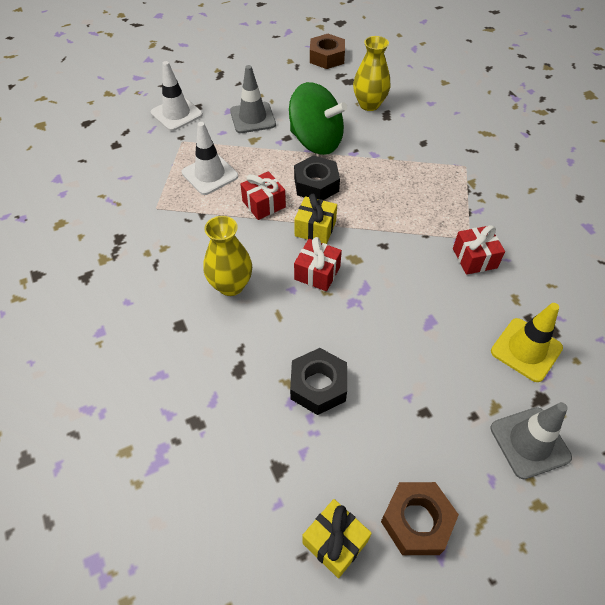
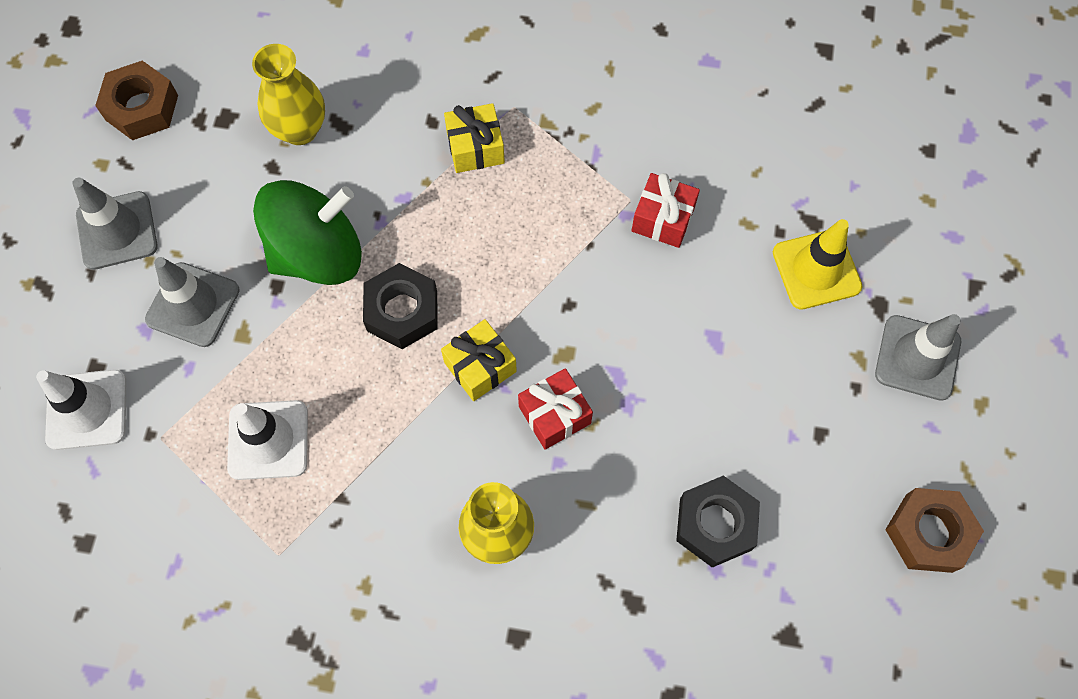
camera: 55 degrees left, 15 degrees up
red gift [240,171,286,220] -> none
yellow gift [302,499,372,578] -> yellow gift moved to [444,103,505,173]
none -> grey traffic cone [72,178,158,270]

